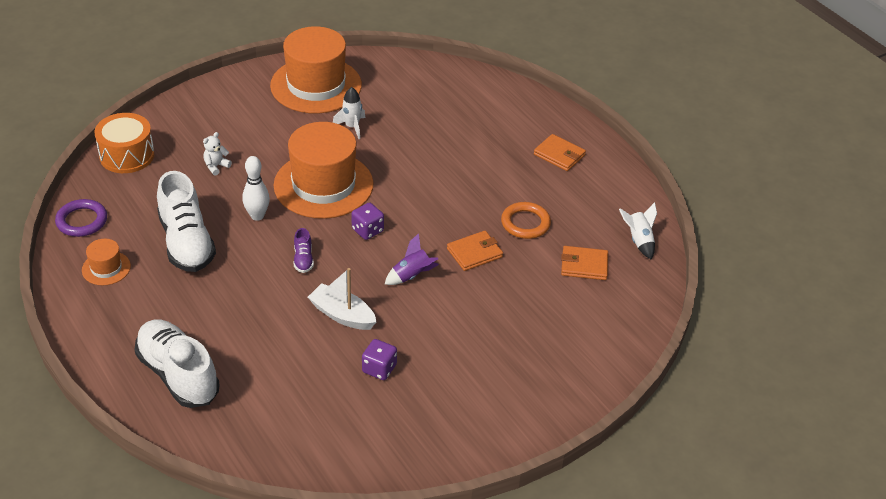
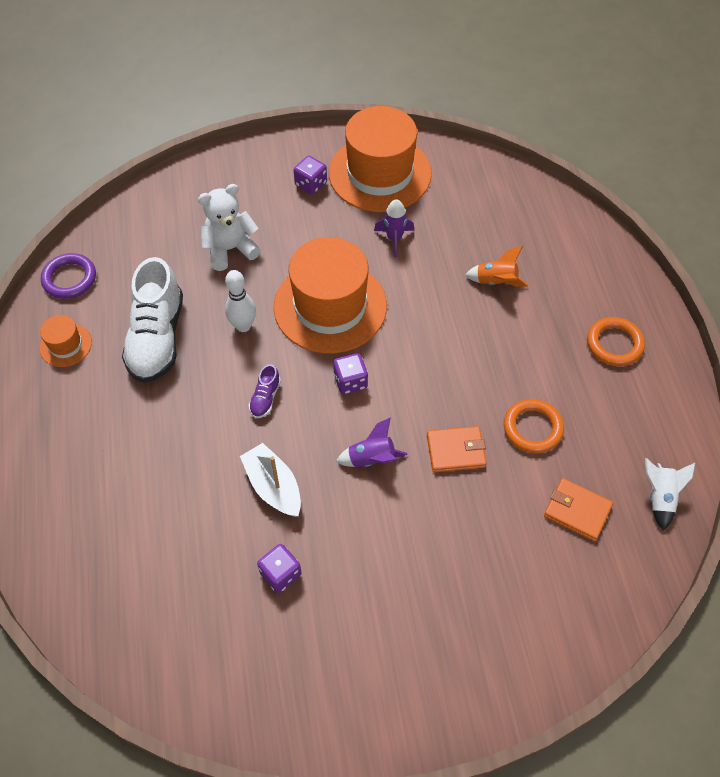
camera: 25 degrees right, 15 degrees up
orange drum [94,113,155,173] -> none
white shoe [134,319,220,408] -> none
white teddy bear [203,132,232,176] -> white teddy bear [198,184,261,271], size x1.88
white rocket [333,87,365,139] -> purple rocket [374,199,414,257]
orange wallet [534,134,586,171] -> orange ring [587,317,645,366]
none -> purple dice [294,156,327,195]
none -> orange rocket [465,246,529,287]

